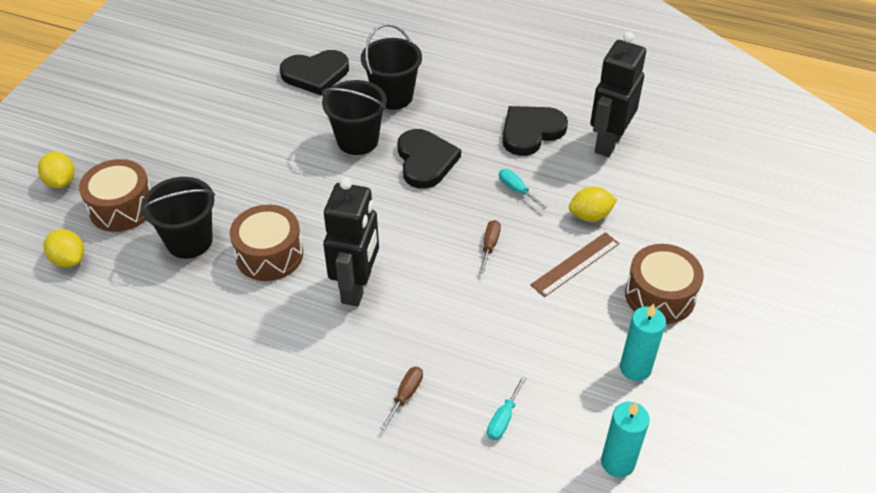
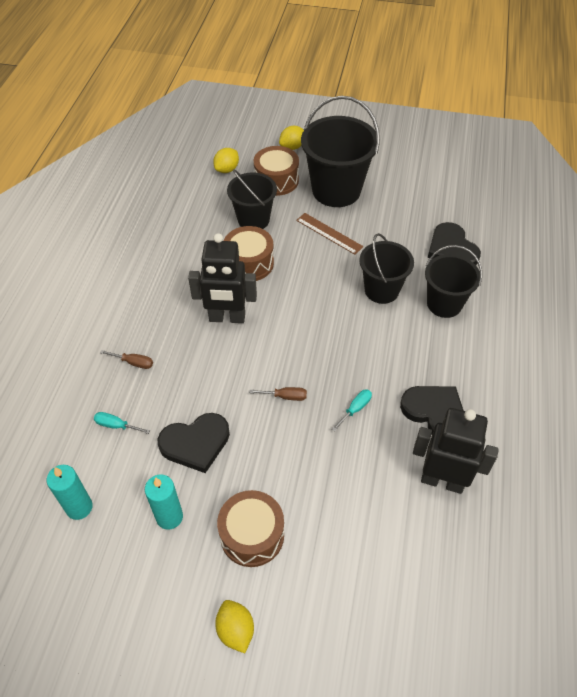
camera: 80 degrees right, 5 degrees up
black heart [397,129,461,189] -> black heart moved to [158,413,230,473]
brown ruler [530,232,620,297] -> brown ruler moved to [296,213,364,255]
yellow lemon [569,186,617,222] -> yellow lemon moved to [215,600,254,653]
none -> black bucket [301,96,380,207]

